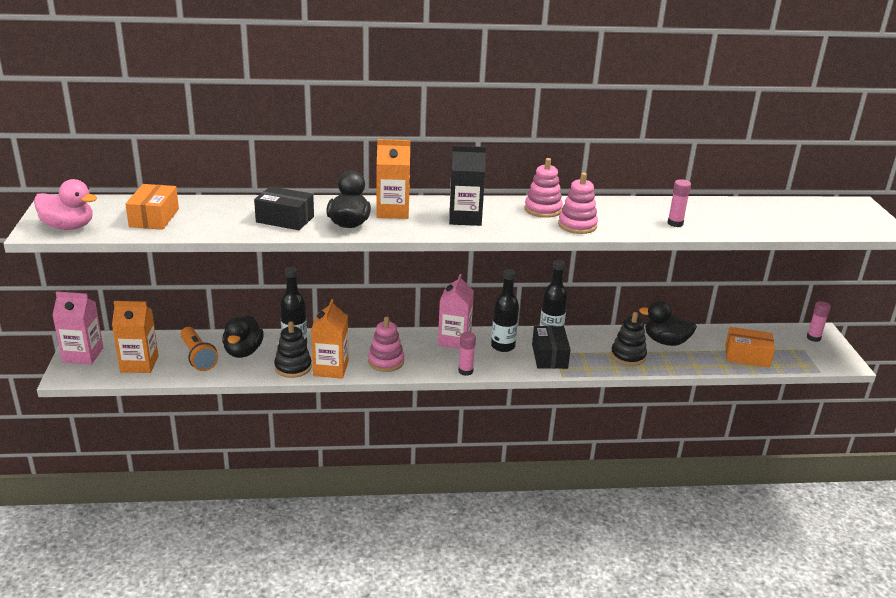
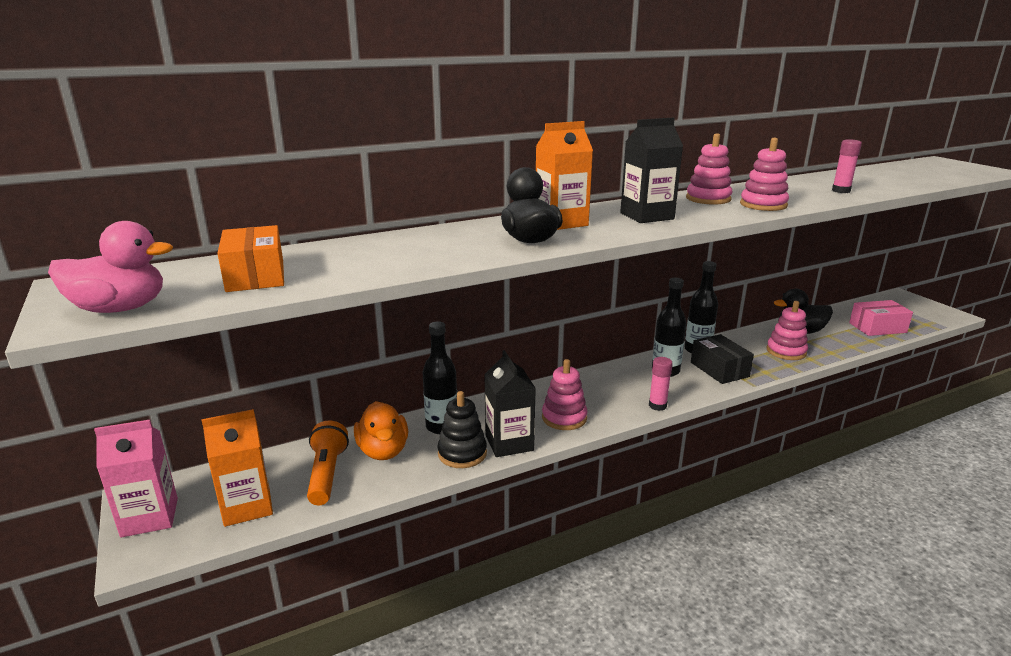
camera: 20 degrees left, 5 degrees down
orange flashlight [180,327,218,371] -> orange flashlight turned 135 degrees counterclockwise [307,421,349,505]
black duck [222,315,264,358] -> orange duck [354,401,408,460]
black box [254,186,314,230] -> none
orange carton [311,299,348,379] -> black carton [484,350,536,457]
pink carton [438,274,474,349] -> none
black stacking toy [611,312,647,366] -> pink stacking toy [766,301,808,360]
orange box [725,327,775,368] -> pink box [849,300,913,336]
pink glue stick [807,301,831,342] -> none

